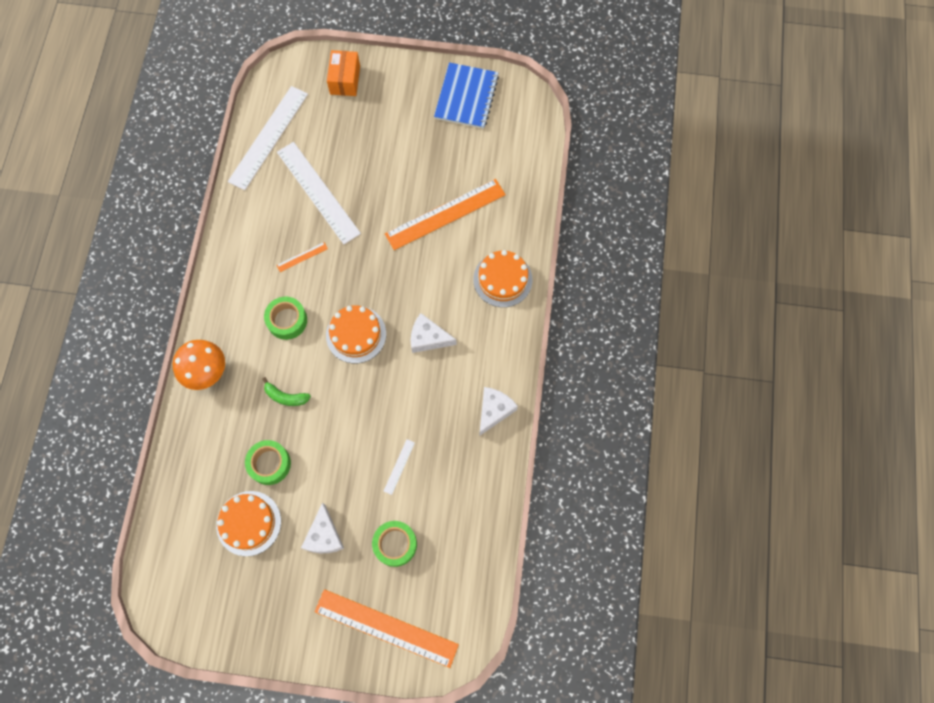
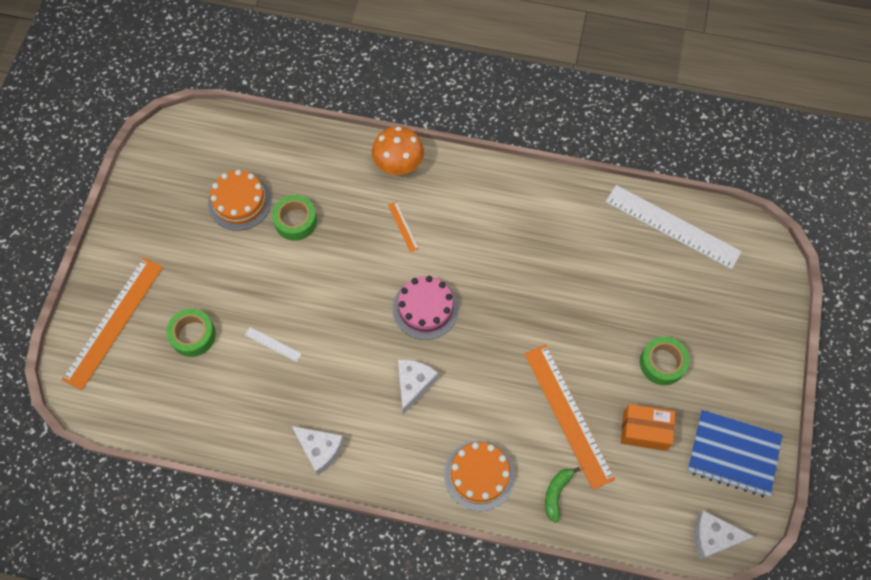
camera: 95 degrees right, 5 degrees down
green banana [263,377,311,406] -> green banana moved to [545,467,580,523]
green tape [264,297,307,340] -> green tape moved to [640,336,689,385]
orange ruler [276,242,328,272] -> orange ruler moved to [388,202,419,252]
white ruler [277,142,361,244] -> none
white cheese [301,502,344,553] -> white cheese moved to [694,510,755,560]
orange cake [326,305,386,363] -> pink cake [393,276,459,340]
orange box [327,50,360,96] -> orange box moved to [621,404,675,451]

